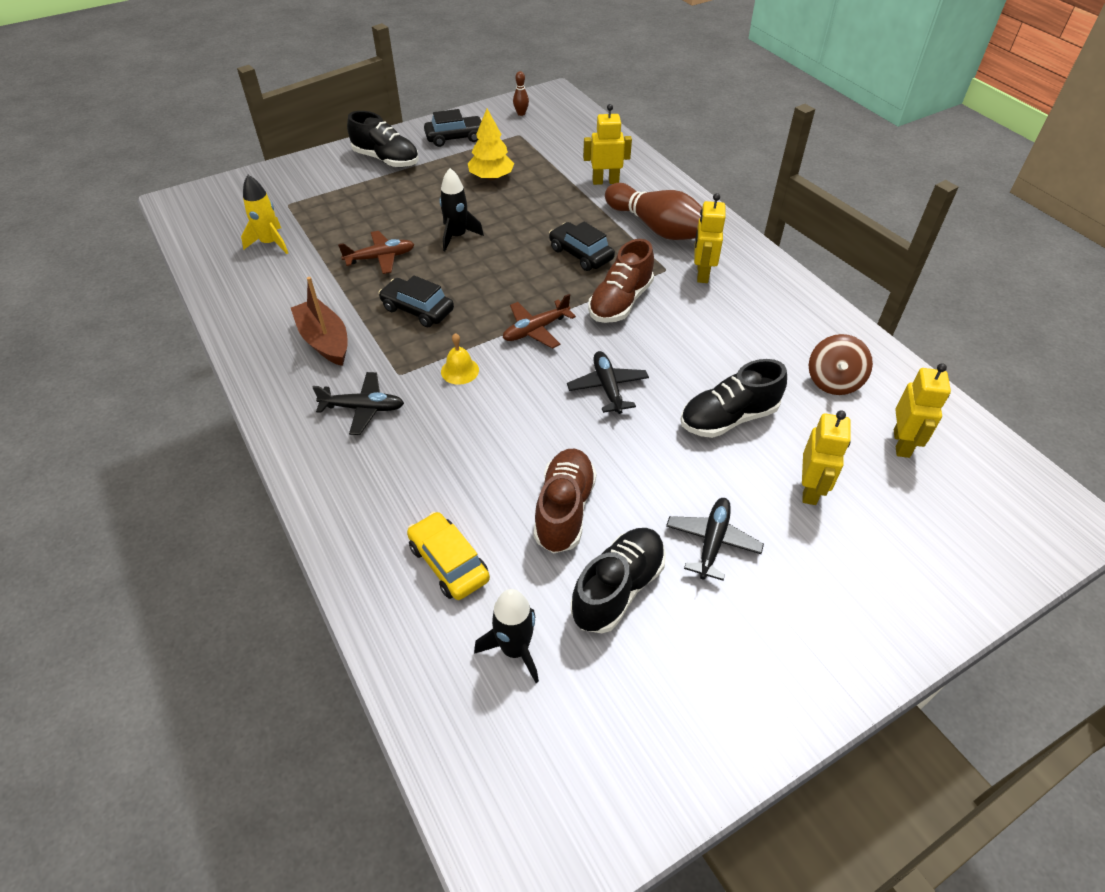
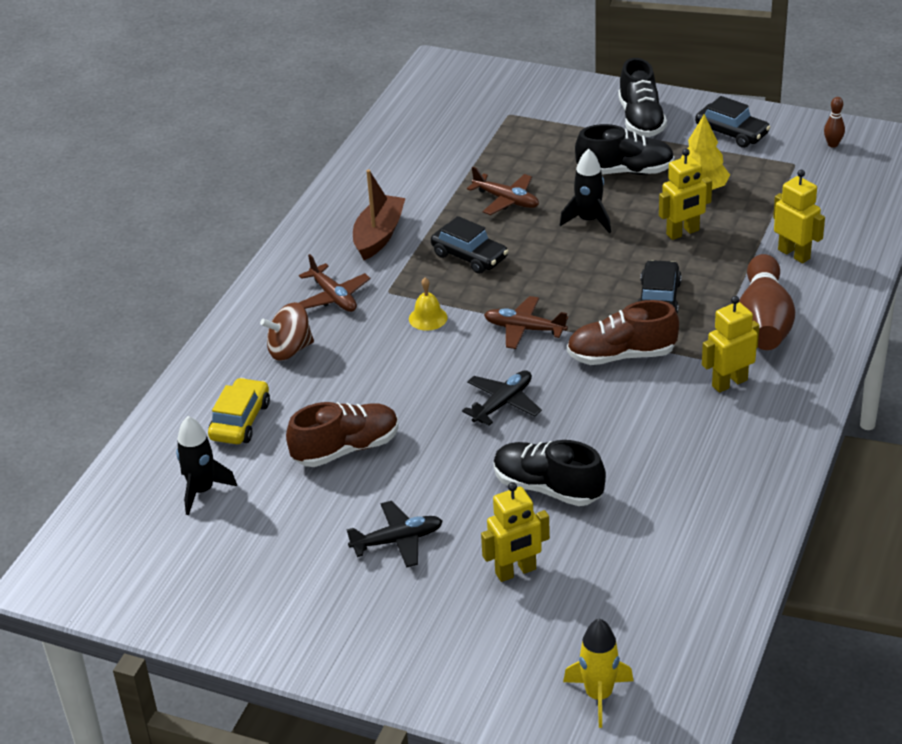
camera: 55 degrees right, 10 degrees down
yellow rocket [241,175,288,254] -> yellow rocket moved to [563,618,634,728]
black plane [312,372,404,435] -> brown plane [299,254,371,312]
black car [379,275,454,327] -> black car turned 135 degrees clockwise [431,216,508,274]
black shoe [571,528,666,633] -> black shoe moved to [575,124,675,175]
brown spinning top [809,334,873,395] -> brown spinning top moved to [260,302,314,361]
yellow robot [894,363,951,458] -> yellow robot moved to [659,149,712,240]

